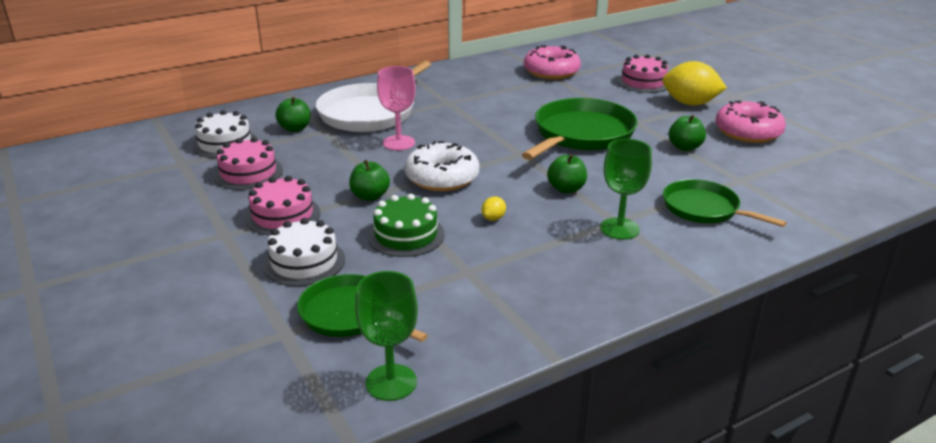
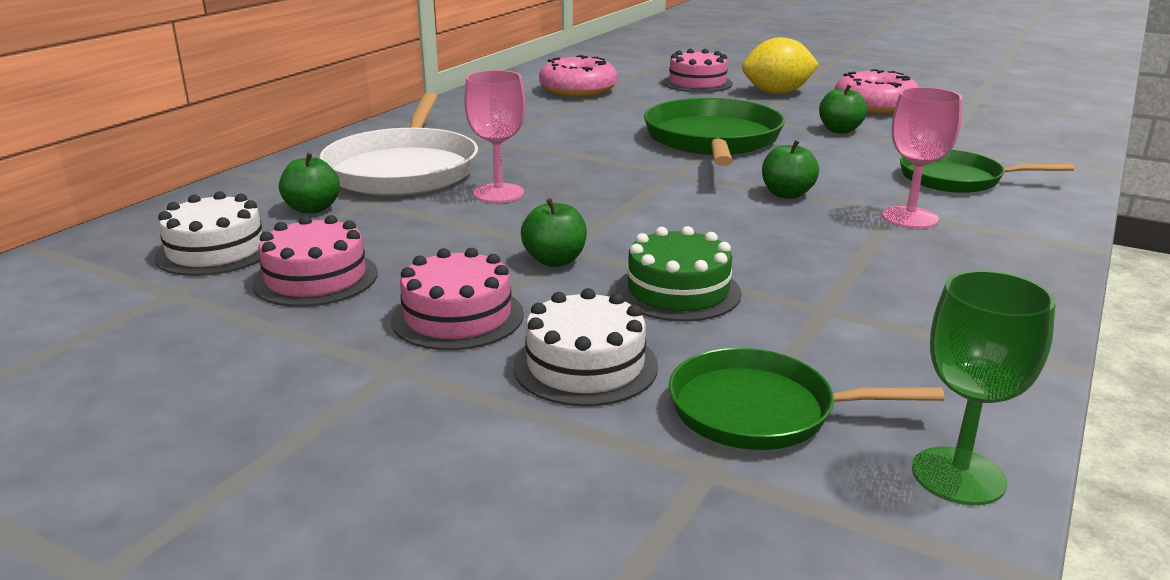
camera: 30 degrees left, 5 degrees down
white donut [405,141,479,191] -> none
yellow lemon [482,196,506,221] -> none
green goblet [600,139,652,240] -> pink goblet [882,87,962,229]

